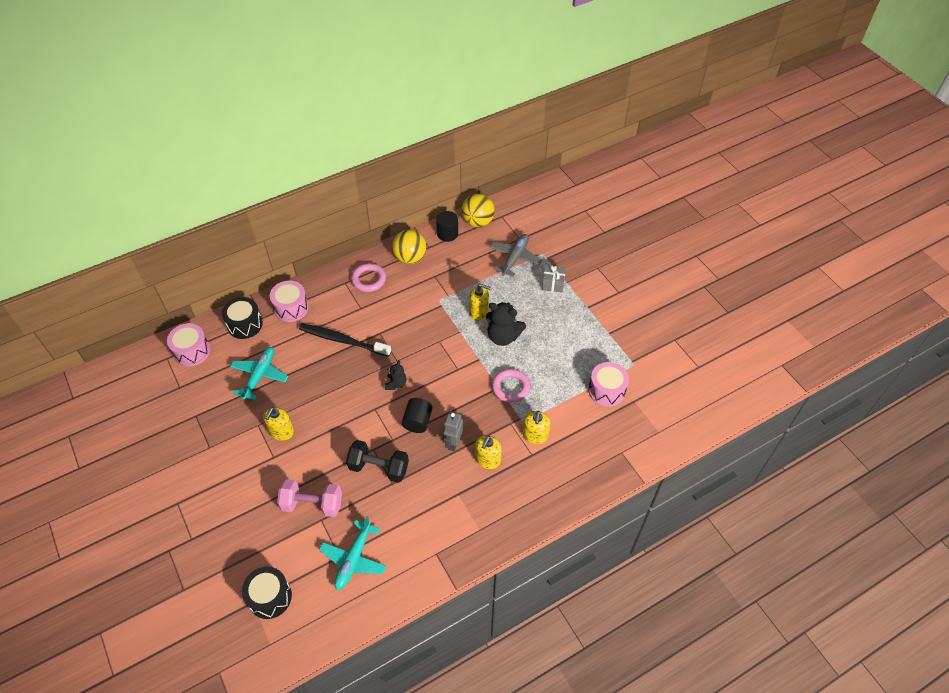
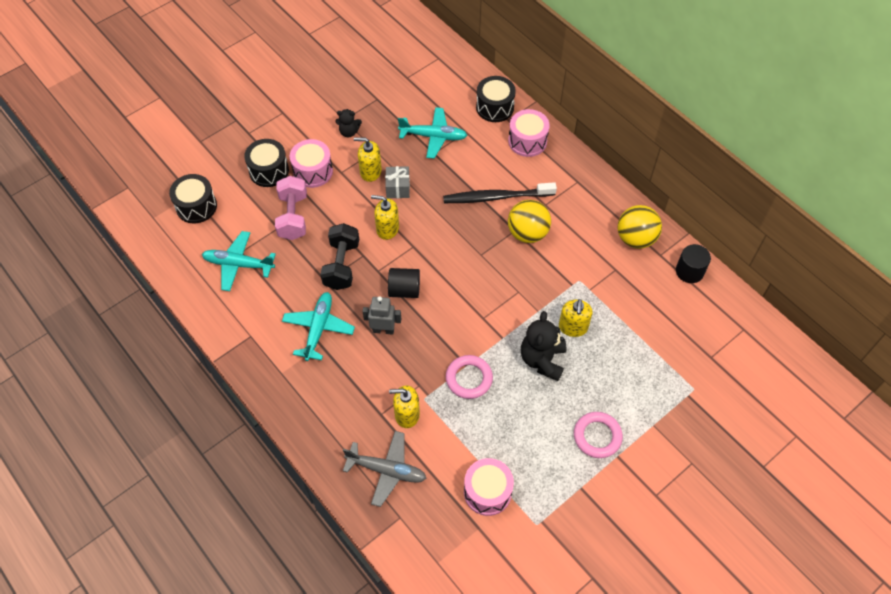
camera: 80 degrees right, 5 degrees up
pink drum [167,323,210,366] -> pink drum moved to [290,139,333,188]
black toothbrush [299,323,391,357] -> black toothbrush turned 105 degrees counterclockwise [443,182,557,203]
pink ring [351,263,386,292] -> pink ring moved to [574,412,623,458]
black teddy bear [385,360,407,390] -> black teddy bear moved to [335,109,362,137]
yellow ball [462,194,495,227] -> yellow ball moved to [508,200,551,243]
yellow soap dispenser [475,435,502,469] -> yellow soap dispenser moved to [371,195,399,240]
grey plane [490,234,542,277] -> grey plane moved to [343,431,426,507]
grey gift [542,265,566,293] -> grey gift moved to [385,166,410,198]
none -> black drum [244,139,289,187]
none -> turquoise plane [282,292,355,361]

